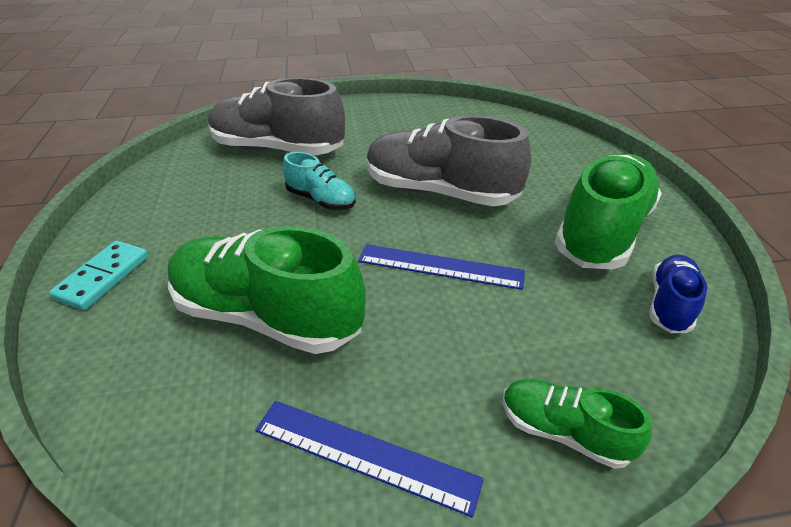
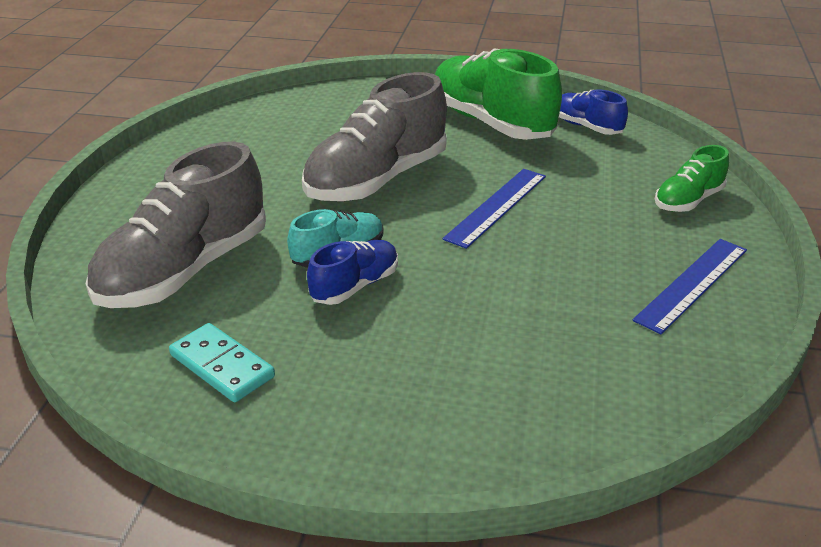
camera: 70 degrees left, 5 degrees down
turquoise domino [49,241,149,310] -> turquoise domino moved to [169,323,275,402]
green shoe [168,226,366,354] -> none
none -> blue shoe [307,240,398,305]

